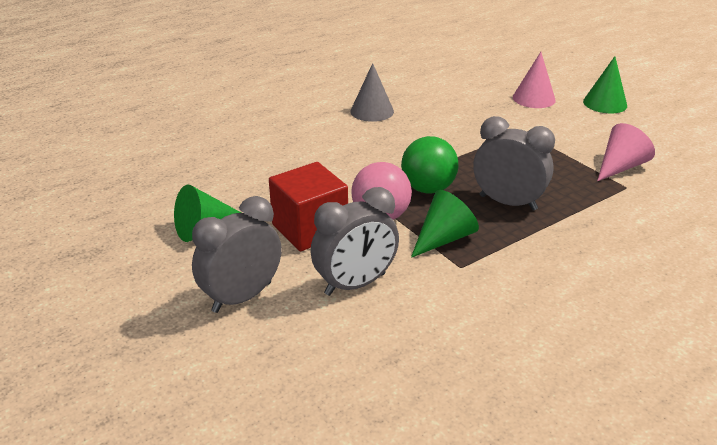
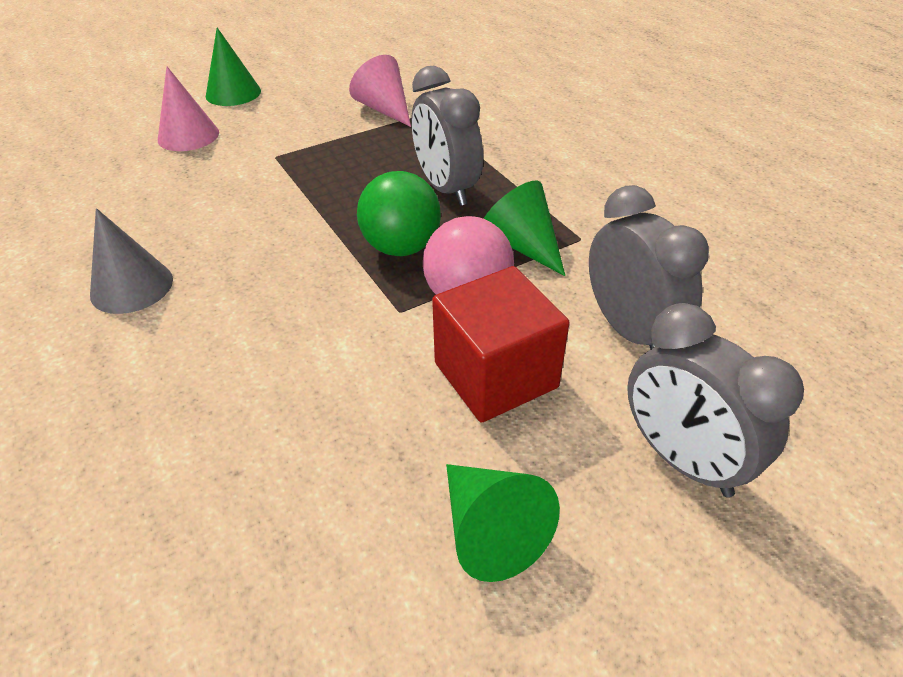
camera: 85 degrees left, 10 degrees up
grey clock [473,116,555,210] -> grey clock turned 60 degrees counterclockwise [411,66,483,206]

